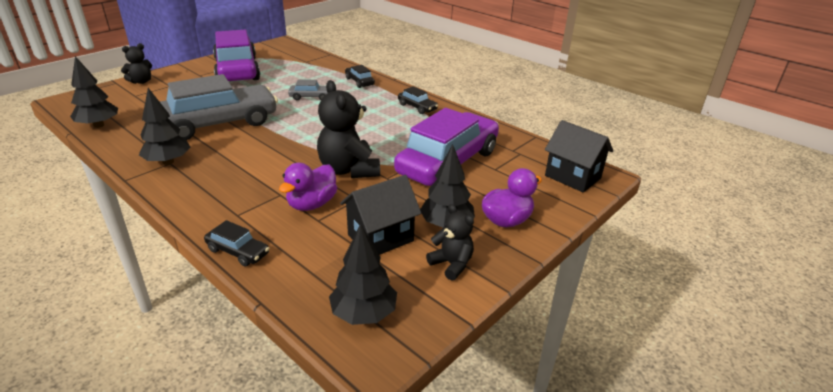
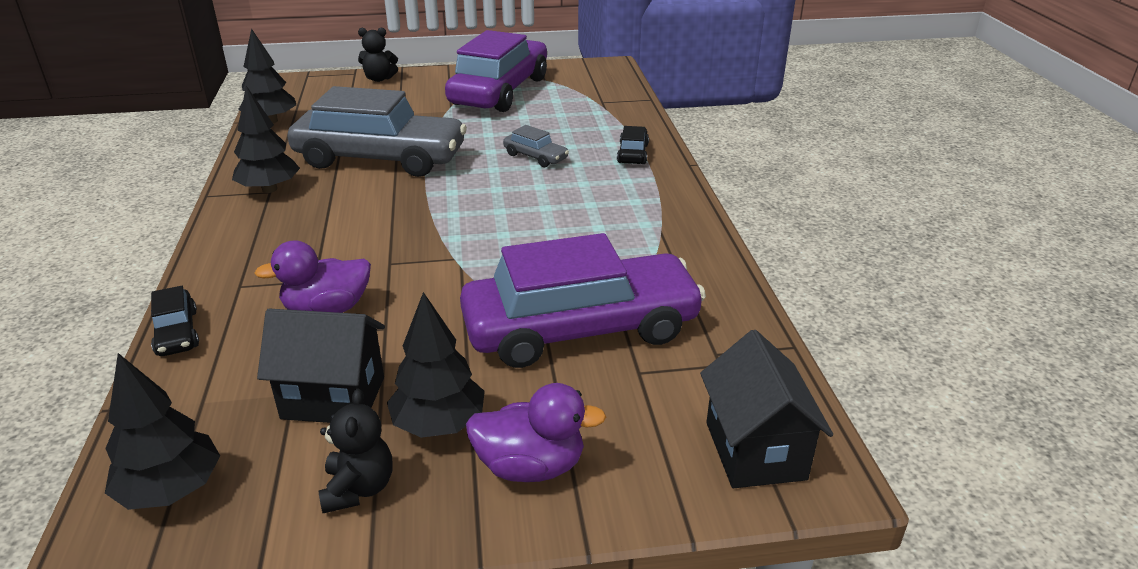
camera: 40 degrees right, 0 degrees up
black teddy bear [317,80,380,178] -> none
black car [398,86,438,114] -> none

